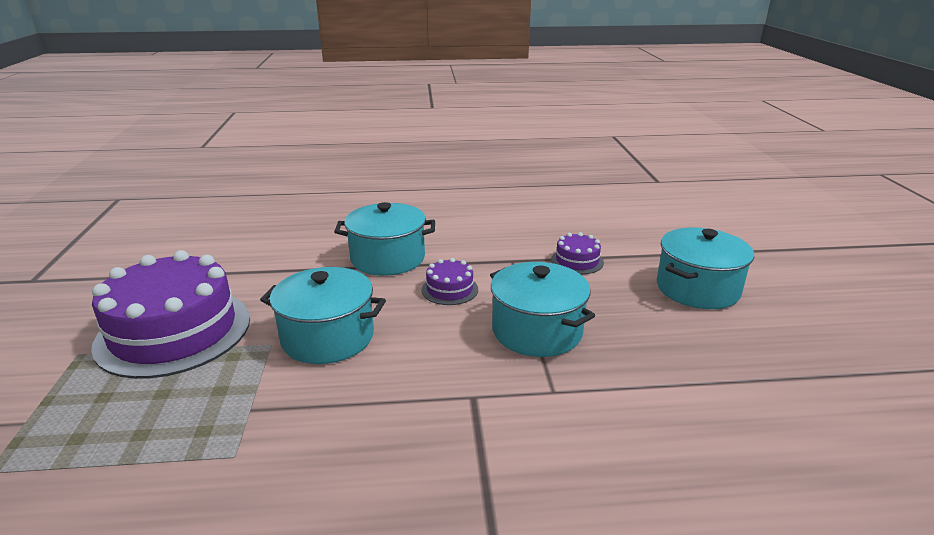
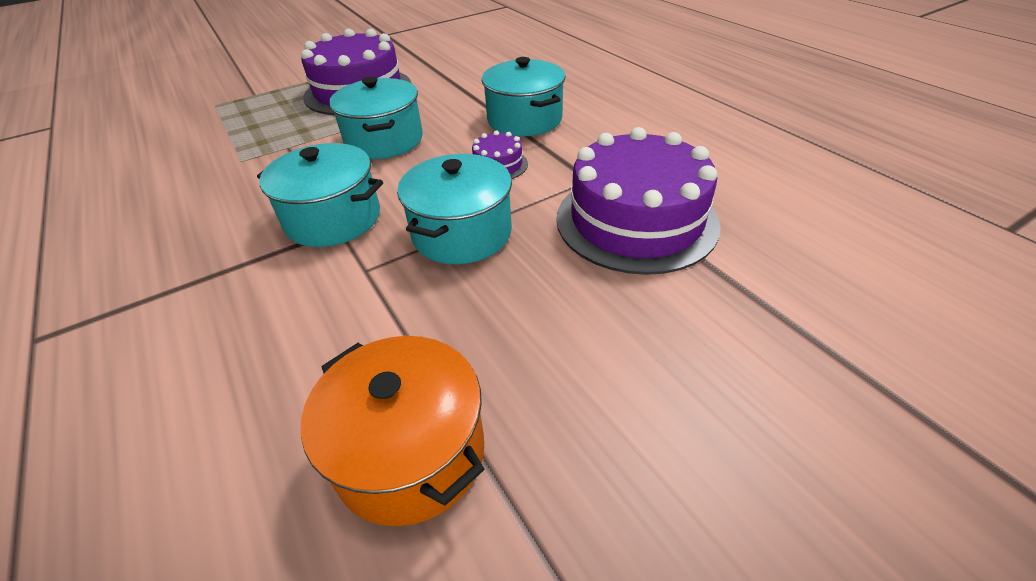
camera: 65 degrees right, 15 degrees up
purple cake [551,232,604,274] -> purple cake [556,127,720,275], size x2.29
turquoise pot [657,227,754,309] -> turquoise pot moved to [257,143,383,247]
none -> orange pot [301,336,484,526]

